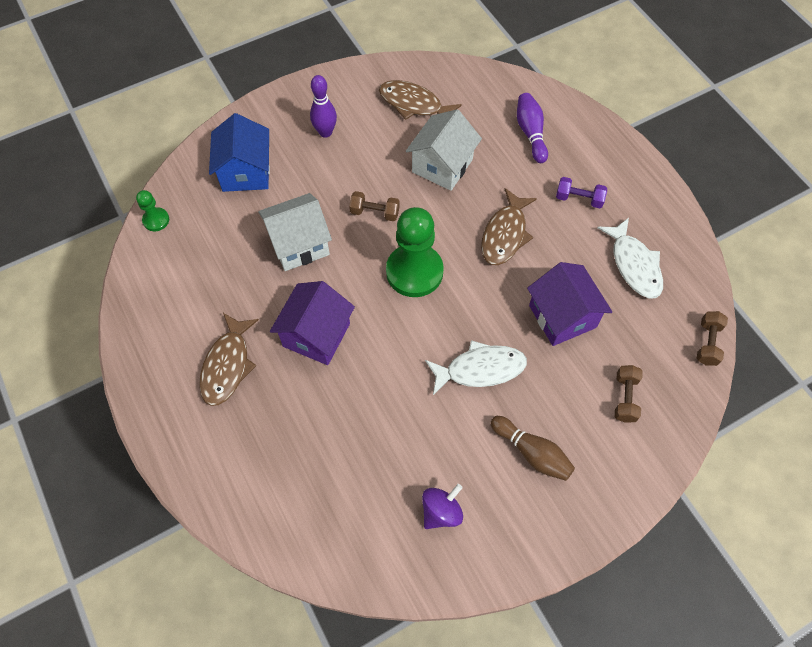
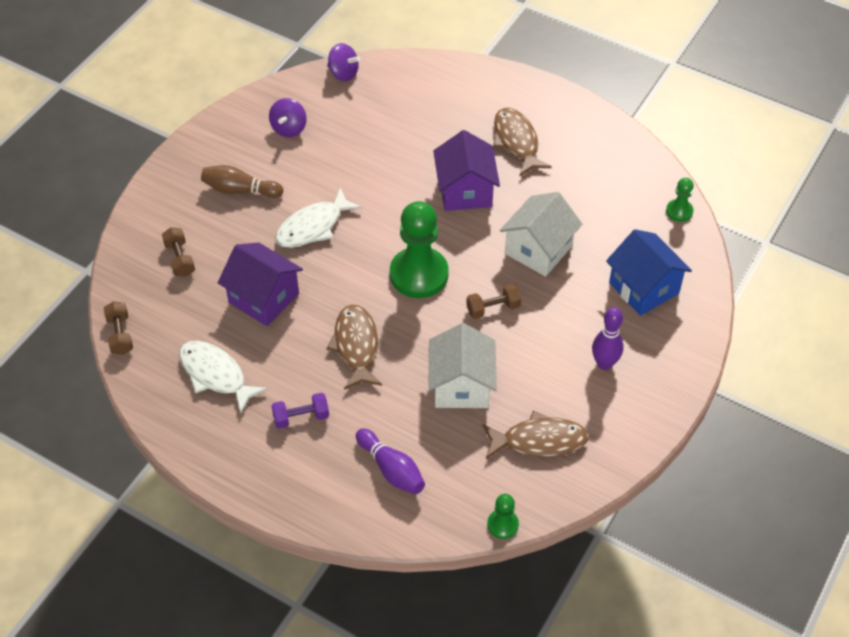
camera: 150 degrees right, 10 degrees down
none -> purple spinning top [327,43,360,81]
none -> green pawn [487,494,519,539]

